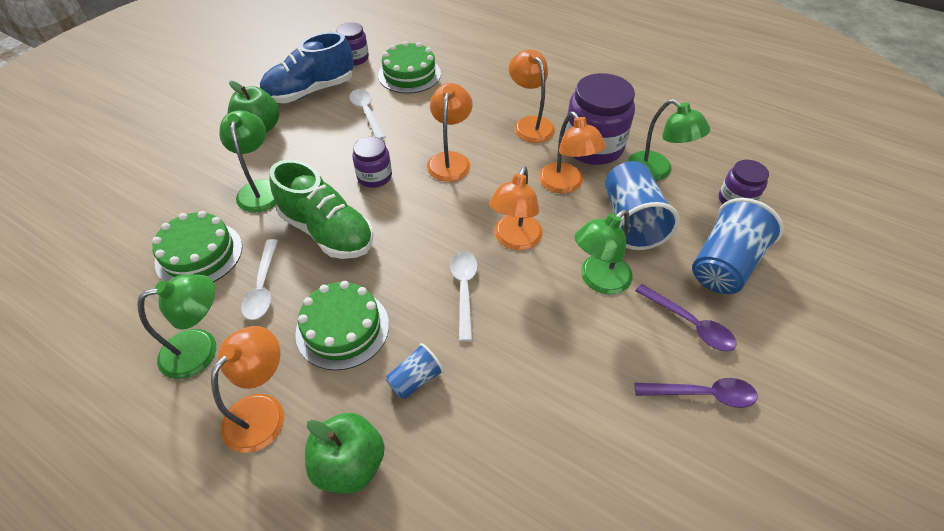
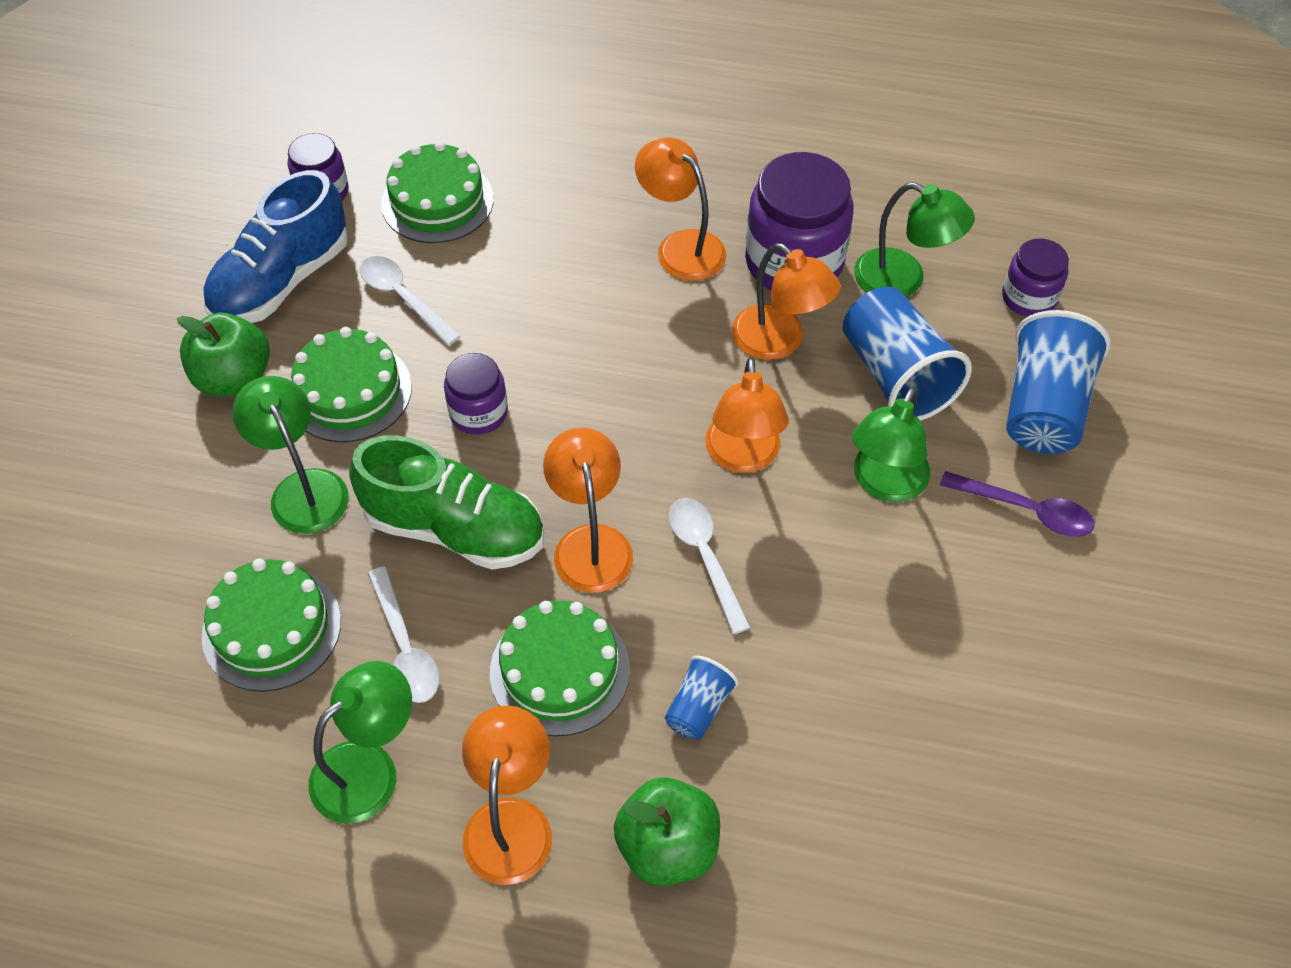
camera: 20 degrees left, 5 degrees up
orange lamp [427,83,473,182] -> orange lamp moved to [543,428,633,593]
purple spoon [634,378,758,408] -> none
none -> green cake [291,327,412,442]

